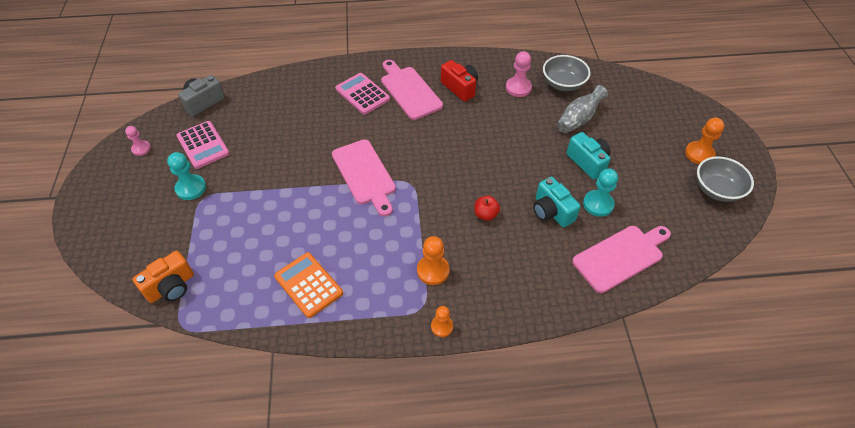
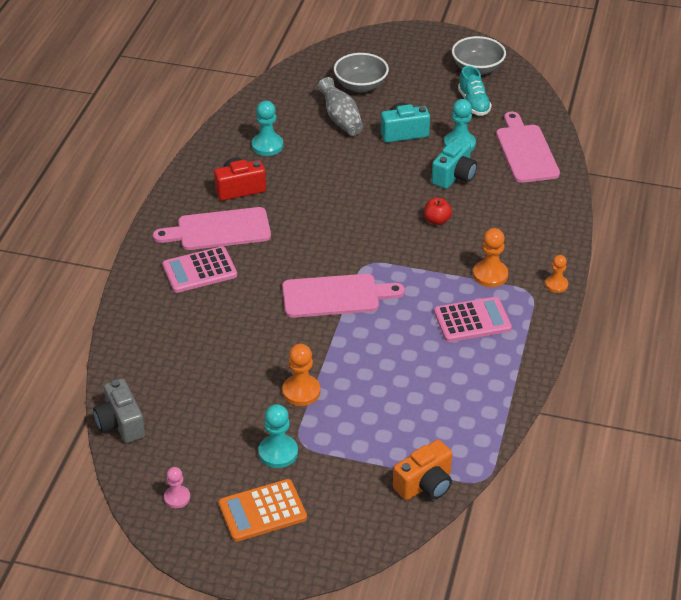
camera: 70 degrees left, 10 degrees down
orange camera [132,251,194,303] -> orange camera turned 75 degrees clockwise [393,440,452,500]
pink calculator [176,121,230,169] -> pink calculator moved to [434,297,512,342]
orange calculator [274,252,343,318] -> orange calculator moved to [219,479,307,542]
pink pawn [506,51,532,97] -> turquoise pawn [252,101,283,156]
turquoise camera [533,177,581,227] -> turquoise camera turned 45 degrees counterclockwise [431,138,477,189]
grey bowl [543,55,591,91] -> grey bowl moved to [334,53,389,92]
orange pawn [685,118,724,164] -> orange pawn moved to [282,344,320,406]
none -> turquoise shoe [458,66,492,116]

